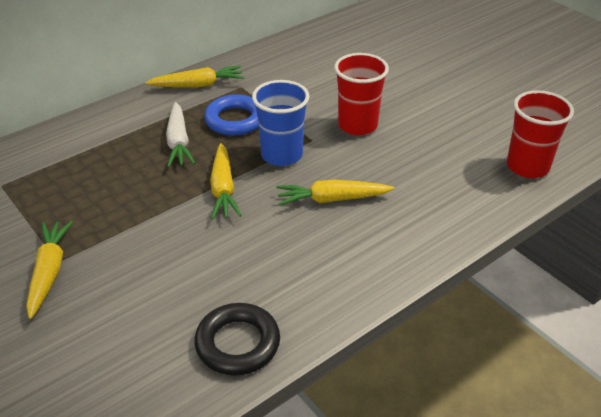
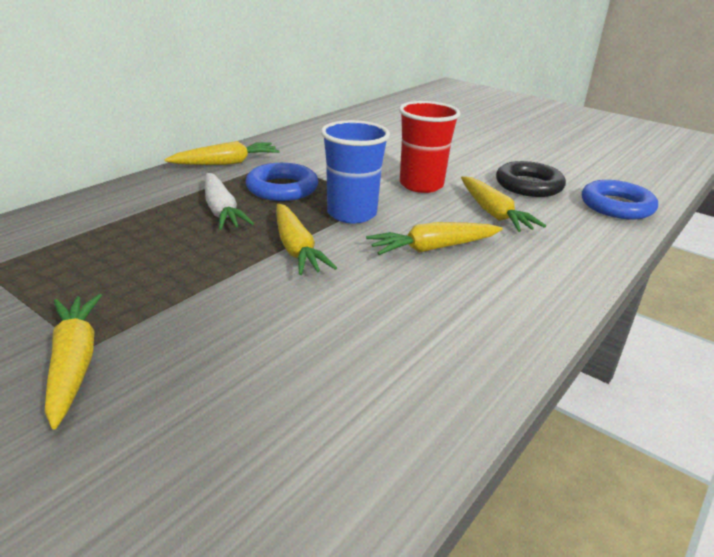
camera: 15 degrees left, 10 degrees down
black ring [195,303,280,376] -> black ring moved to [496,161,566,197]
red cup [507,90,574,178] -> blue ring [582,180,658,220]
none -> yellow carrot [461,176,546,232]

